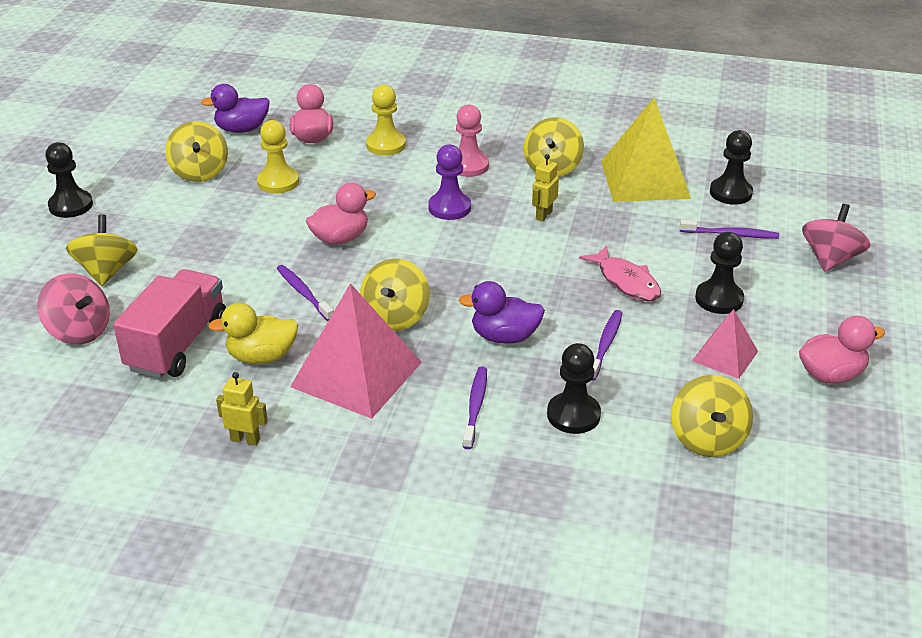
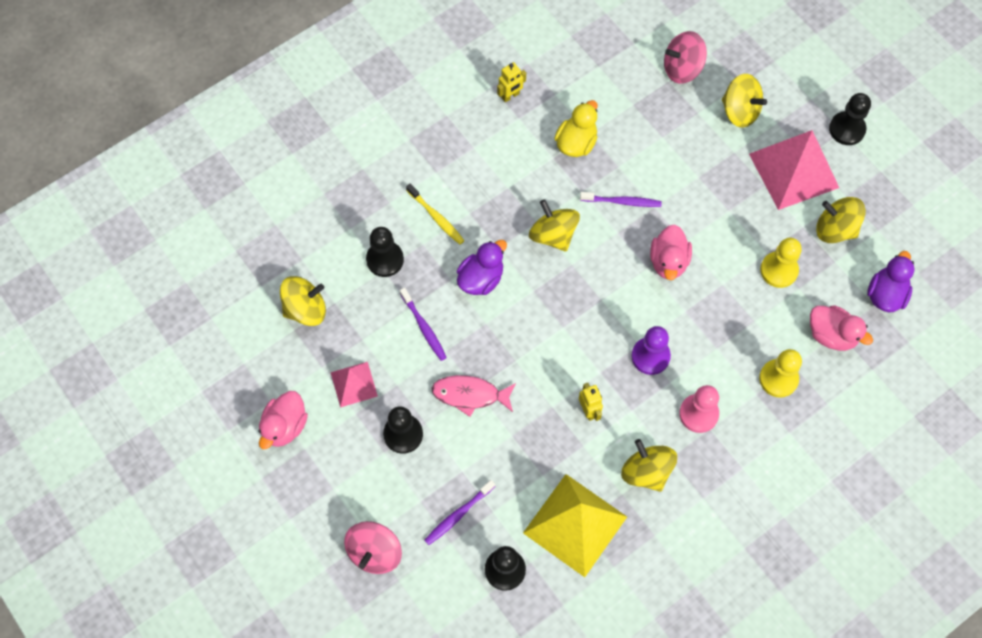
camera: 130 degrees right, 30 degrees up
pink truck [113,269,226,379] -> none
pink pyramid [290,283,422,419] -> pink pyramid moved to [749,130,839,210]
purple toothbrush [463,366,487,449] -> yellow toothbrush [406,183,464,245]
yellow spinning top [671,375,753,457] -> yellow spinning top turned 120 degrees clockwise [280,276,326,326]
pink spinning top [802,204,870,272] -> pink spinning top turned 45 degrees clockwise [344,521,402,574]

